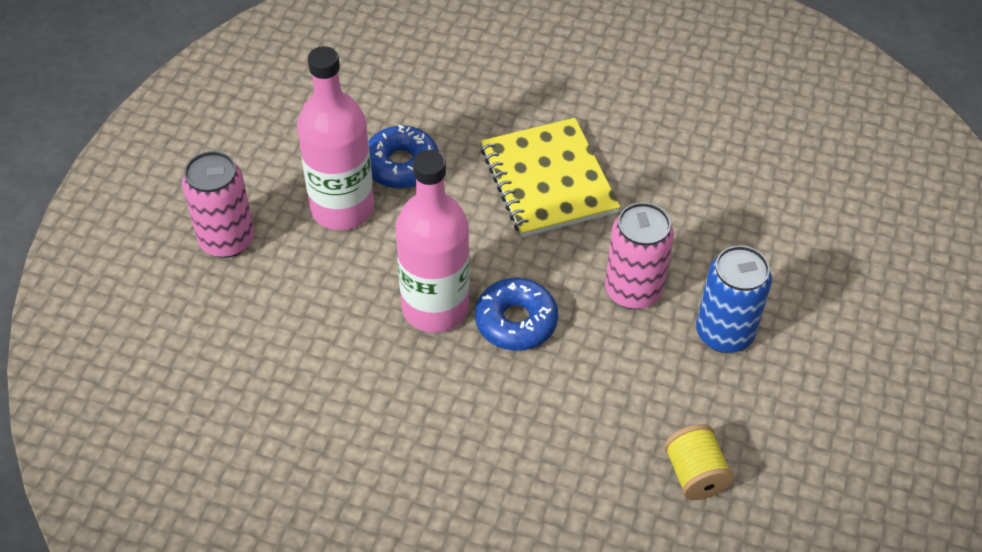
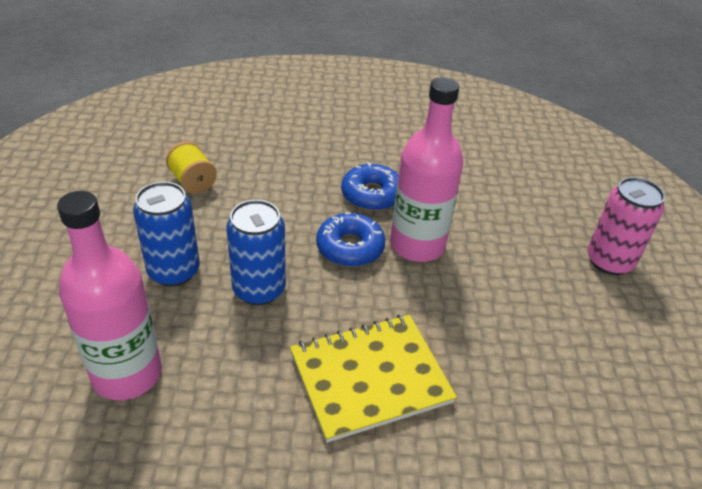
camera: 160 degrees right, 10 degrees down
pink bottle [297,46,374,230] -> pink bottle moved to [57,191,162,400]
blue donut [368,125,439,189] -> blue donut moved to [341,162,399,211]
yellow notebook [481,118,620,237] -> yellow notebook turned 75 degrees counterclockwise [290,315,457,443]
pink can [605,202,674,309] -> blue can [226,200,286,305]

